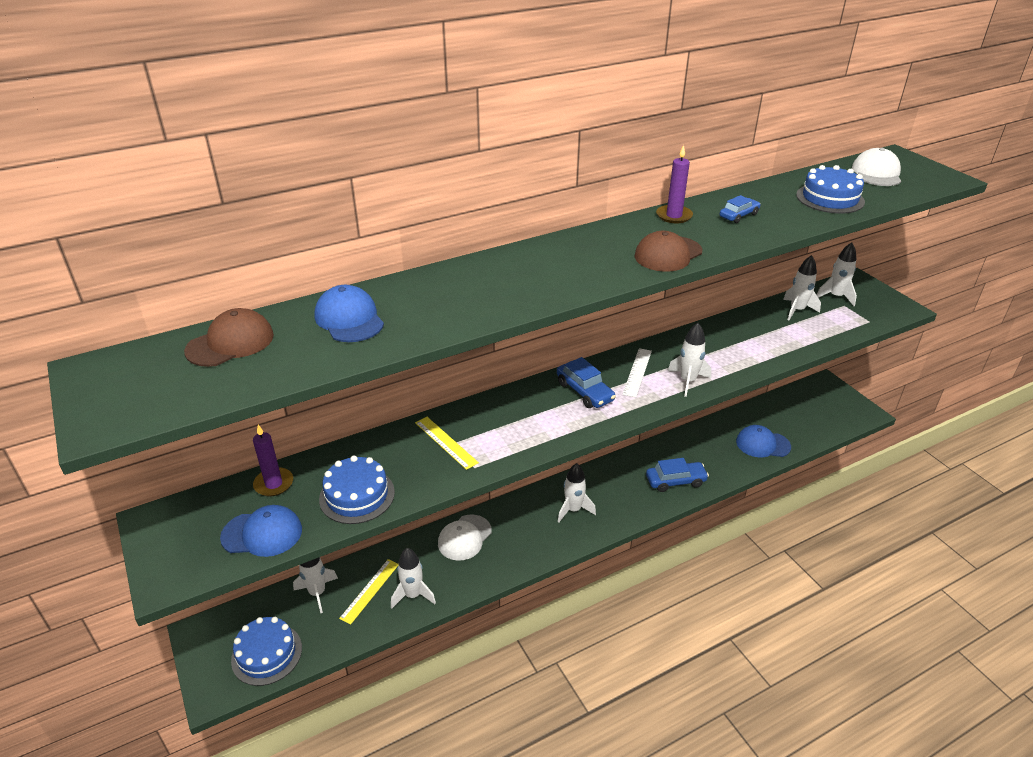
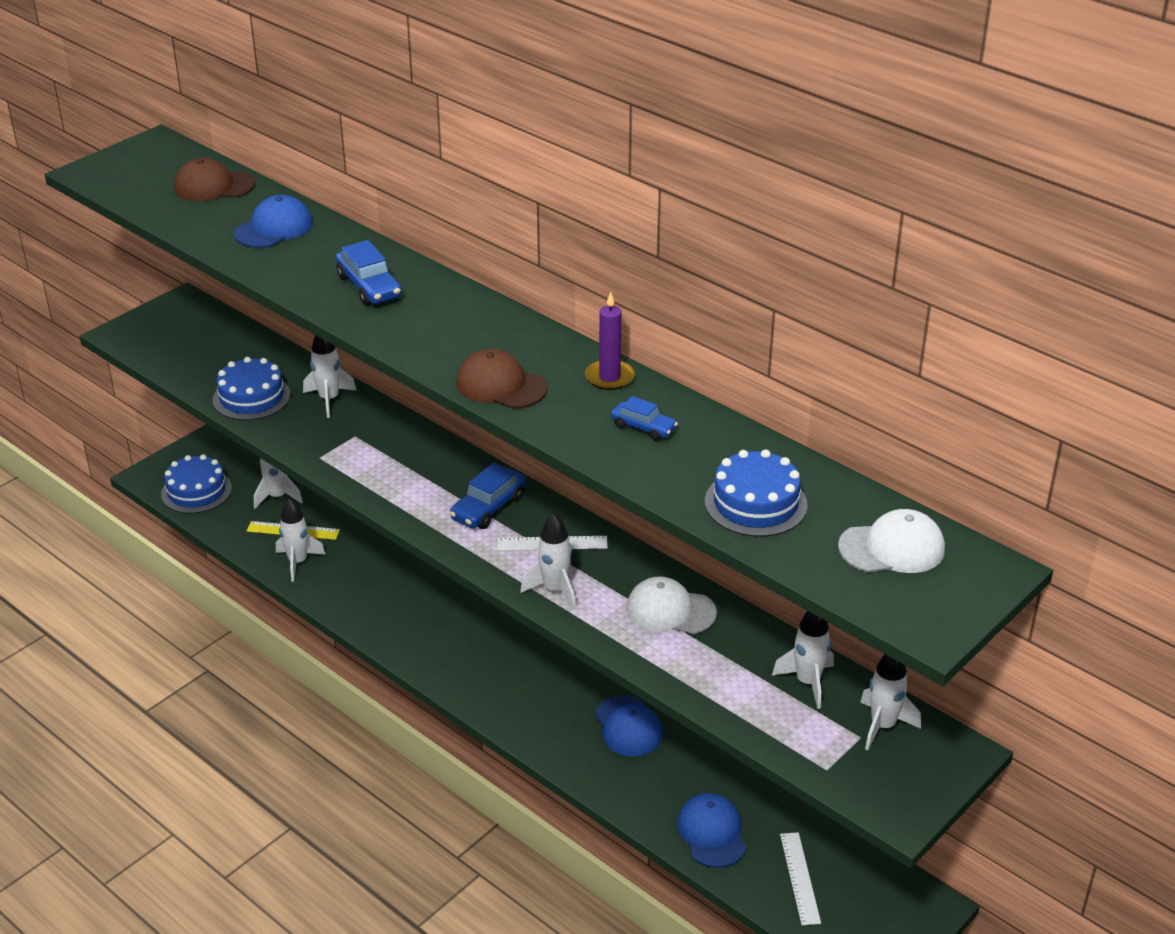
camera: 70 degrees right, 0 degrees up
brown cap [184,308,274,367] -> brown cap turned 150 degrees clockwise [174,158,255,201]
blue cap [220,505,302,557] -> blue cap moved to [595,695,663,756]
purple candle [253,425,293,496] -> none
yellow ruler [415,417,479,470] -> none
white cap [438,514,492,561] -> white cap moved to [626,576,717,634]
white rocket [558,463,596,522] -> white rocket moved to [303,335,357,418]
blue car [646,458,709,492] -> blue car moved to [336,240,401,306]
none -> white ruler [780,832,821,925]

